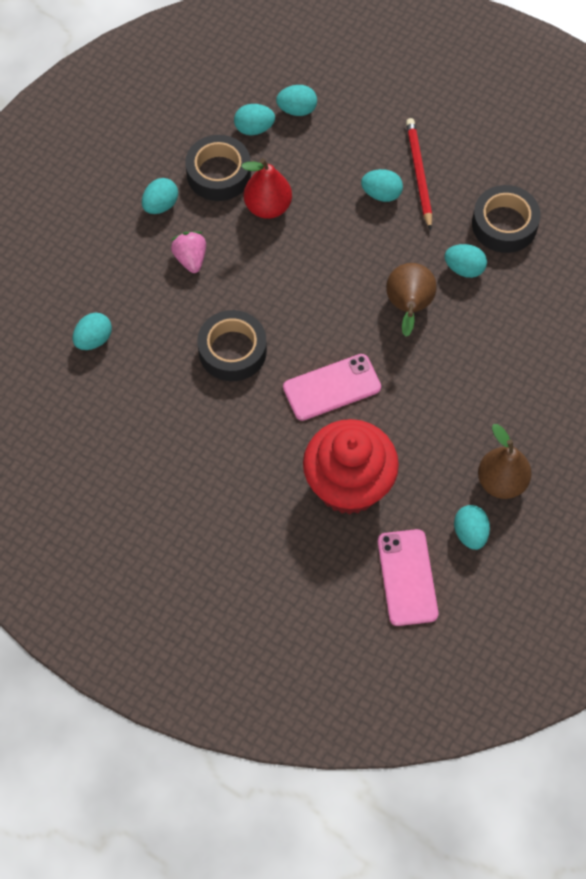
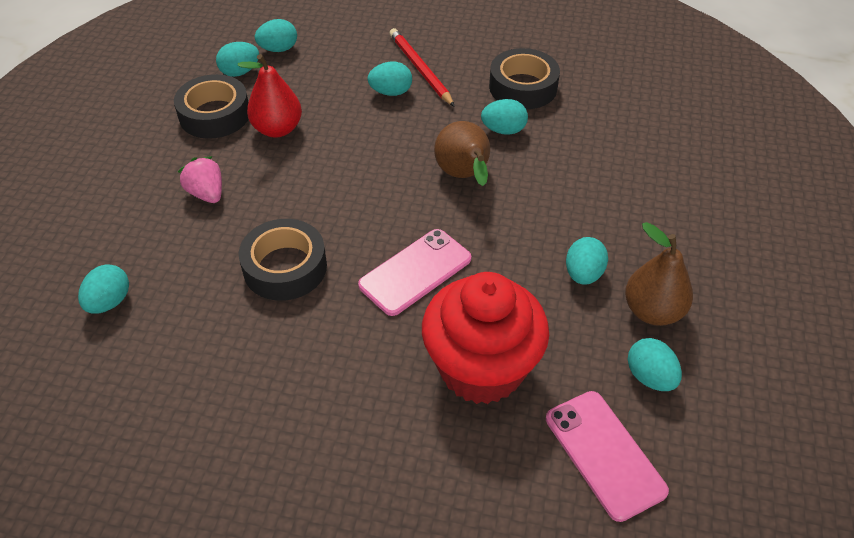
camera: 20 degrees left, 15 degrees down
turquoise egg [142,178,178,214] -> turquoise egg moved to [566,237,608,285]

